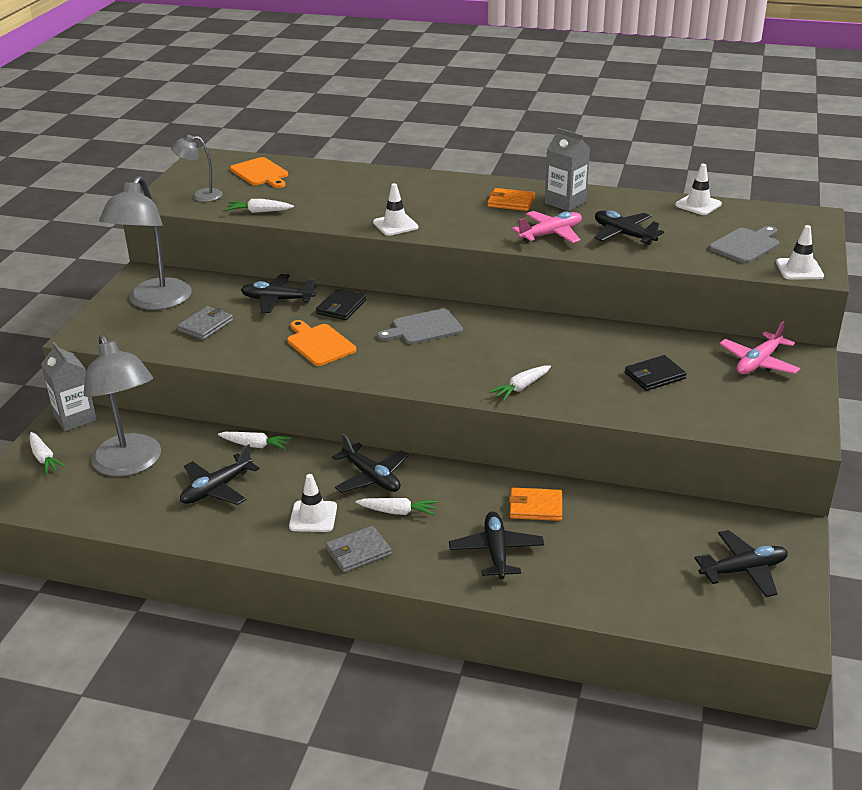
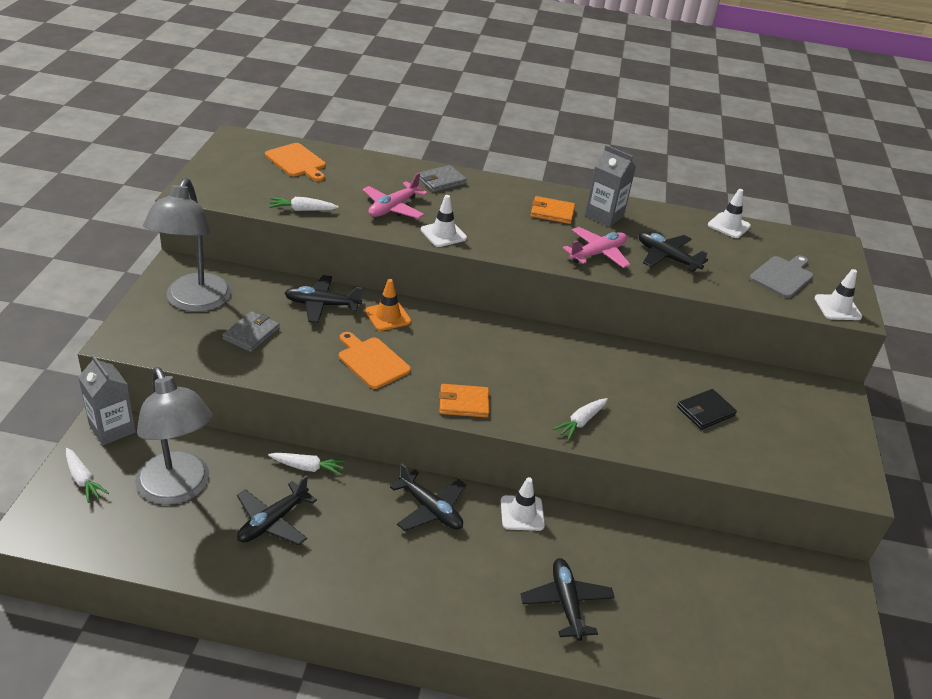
camera: 10 degrees left, 5 degrees up
grey lamp [171,135,223,202] -> none
white traffic cone [289,474,337,532] -> white traffic cone moved to [501,477,545,531]
black wallet [316,289,366,320] -> orange traffic cone [365,279,411,331]
grey wallet [326,526,392,573] -> grey wallet moved to [419,165,467,192]
white carrot [355,498,437,516] -> none
grey cutting board [377,308,463,344] -> none
orange wallet [509,488,562,521] -> orange wallet moved to [439,384,489,418]
black plane [694,530,788,597] -> none
pink plane [719,321,800,374] -> pink plane moved to [362,173,428,219]

